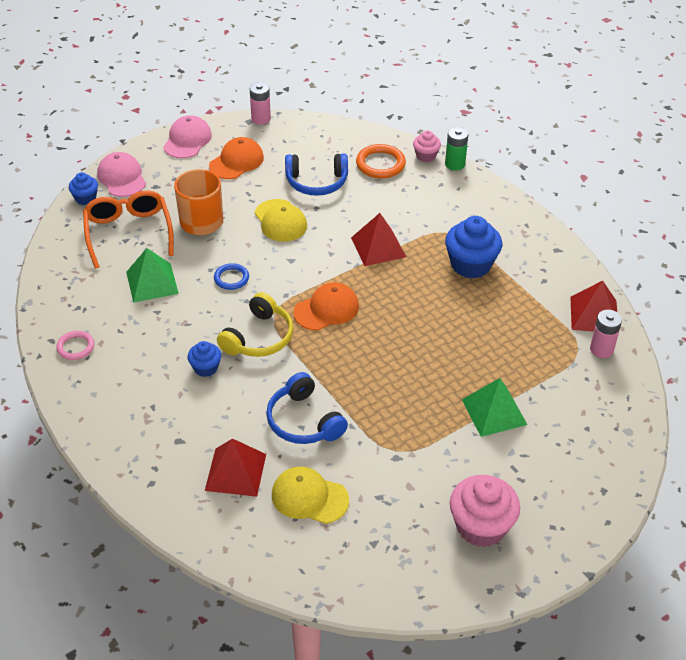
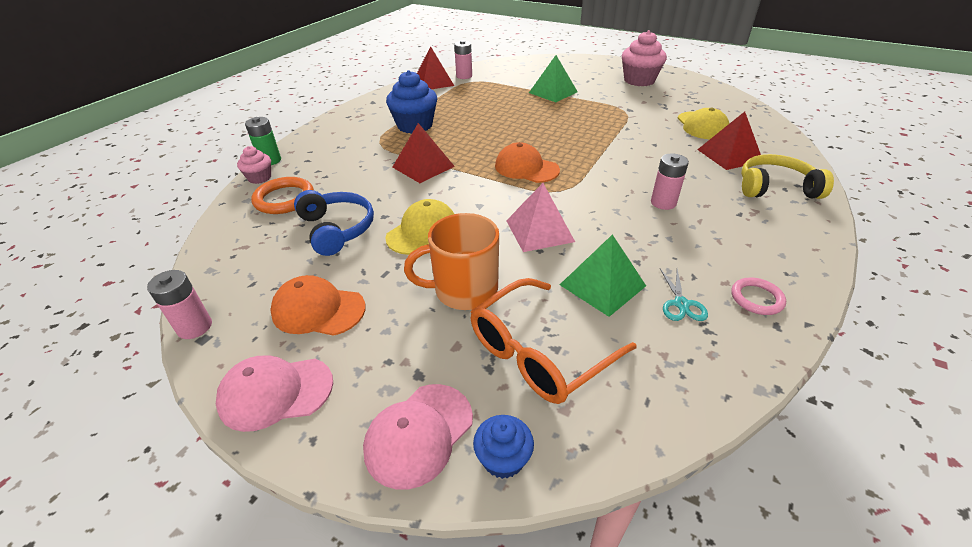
camera: 115 degrees left, 5 degrees down
blue cupcake [188,341,221,377] -> pink battery [651,153,689,210]
blue ring [214,263,249,290] -> pink pyramid [506,183,575,252]
yellow headphones [217,292,294,357] -> yellow headphones moved to [741,154,834,199]
blue headphones [266,372,348,444] -> none
none -> turquoise scissors [660,269,708,321]

